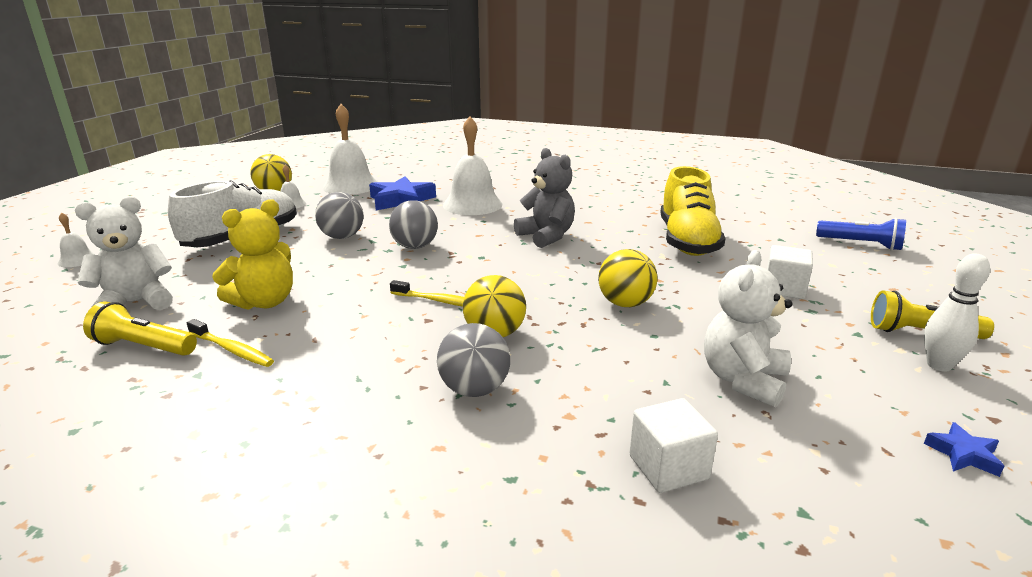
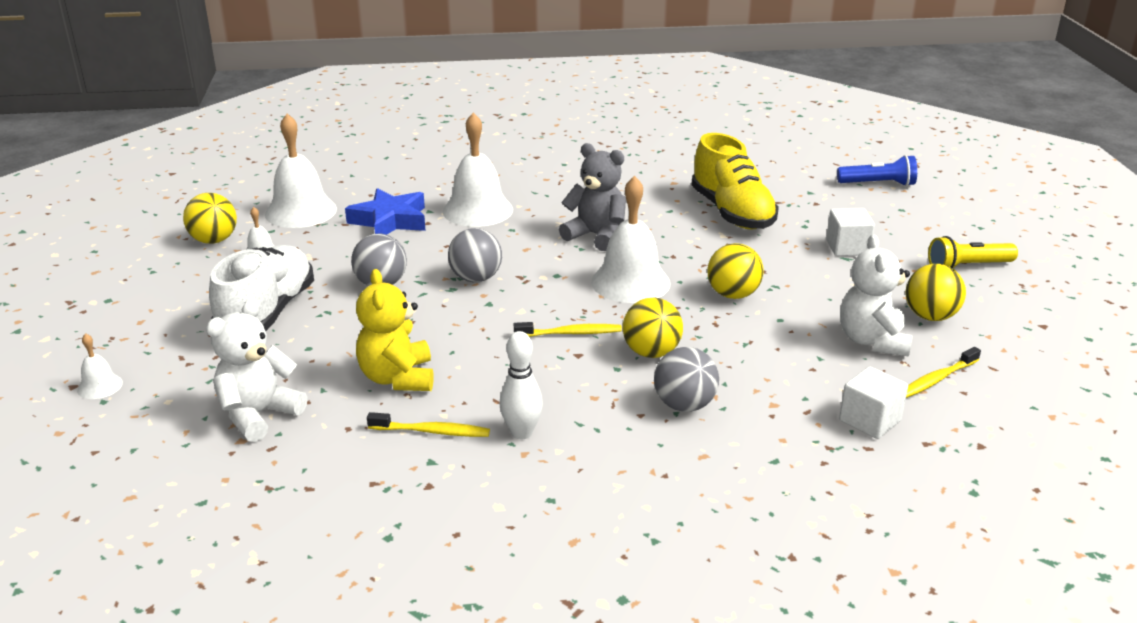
camera: 25 degrees left, 5 degrees up
yellow flashlight [83,301,197,356] -> none
yellow teddy bear [212,199,293,310] -> yellow teddy bear turned 150 degrees clockwise [356,269,434,391]
white bowling pin [924,253,990,372] -> white bowling pin moved to [500,331,543,439]
blue star [924,422,1004,477] -> none
none -> white bell [591,176,670,303]
none -> yellow ball [905,264,966,321]
none -> yellow toothbrush [906,347,981,398]

